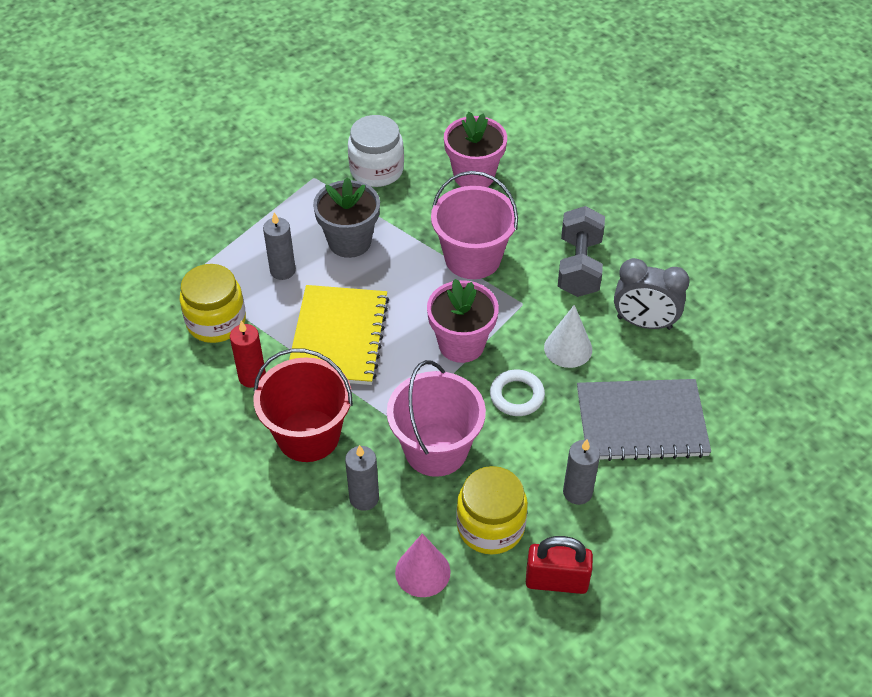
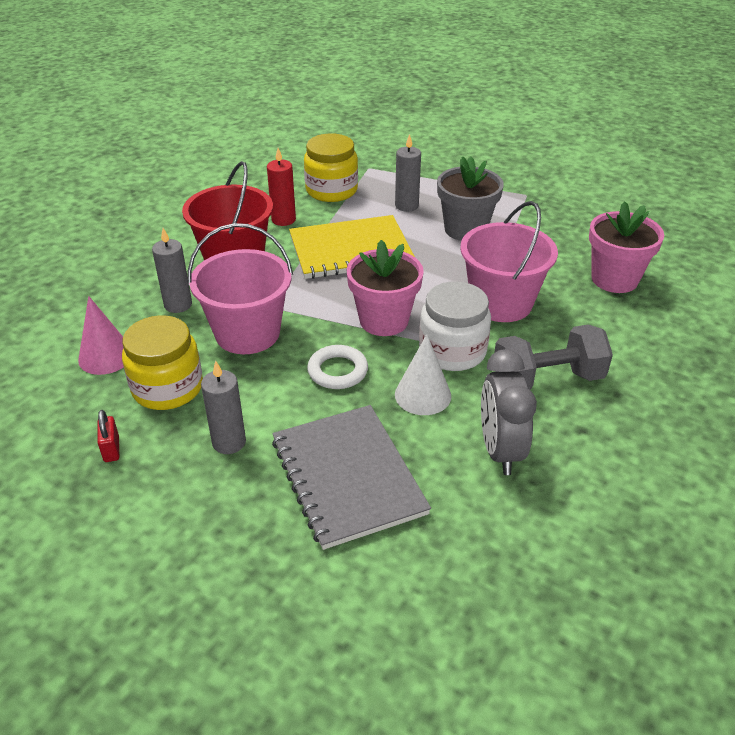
camera: 70 degrees right, 10 degrees down
white jar [348,115,404,187] -> white jar moved to [419,281,491,371]
red padlock [526,536,593,594] -> red padlock [98,410,119,462], size x0.54

